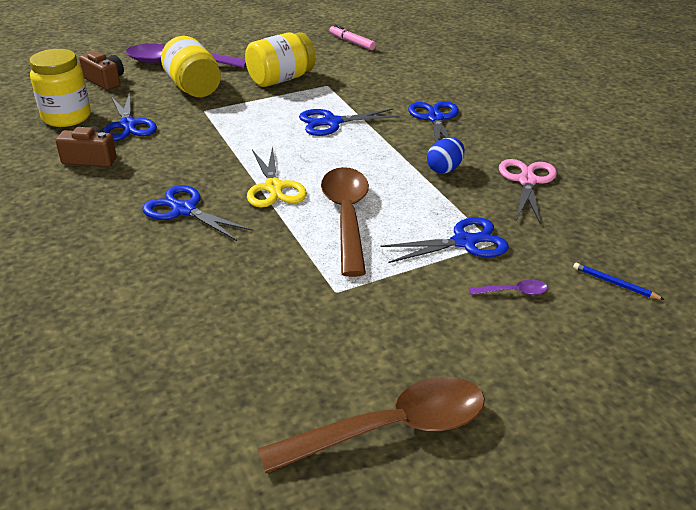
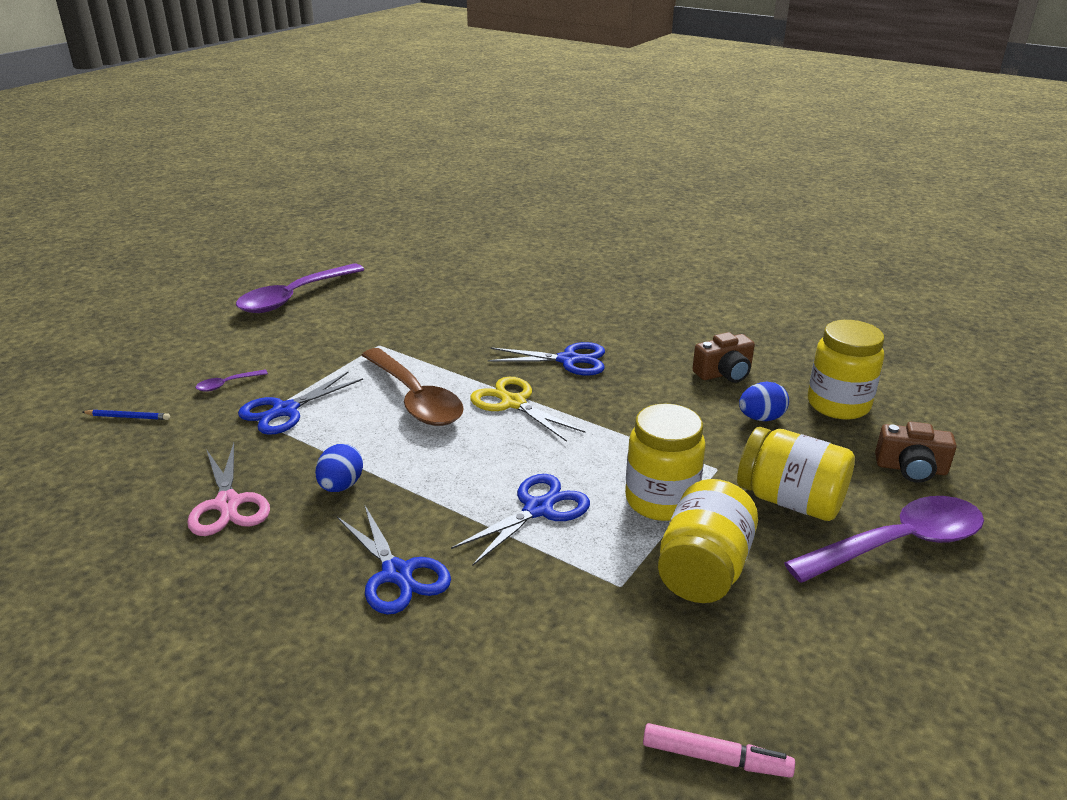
camera: 150 degrees right, 5 degrees down
blue scissors [103,92,157,141] -> blue egg [739,382,789,421]
brown spoon [258,377,485,473] -> purple spoon [236,263,365,313]
none -> yellow jar [625,403,706,521]

